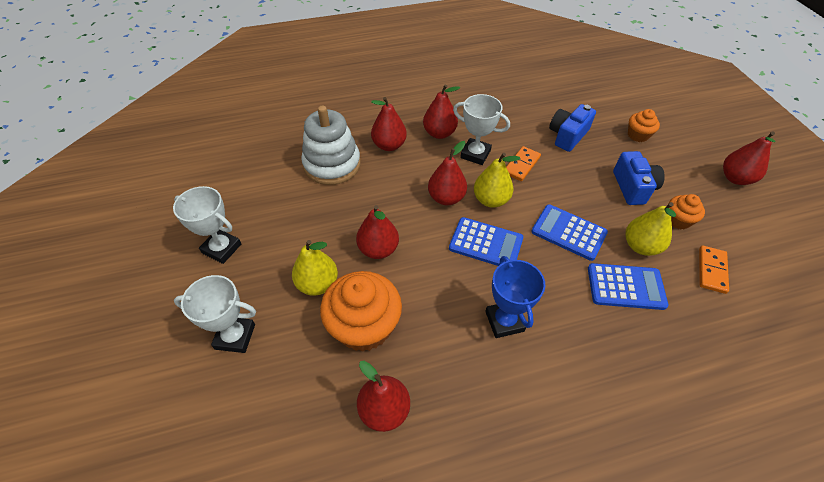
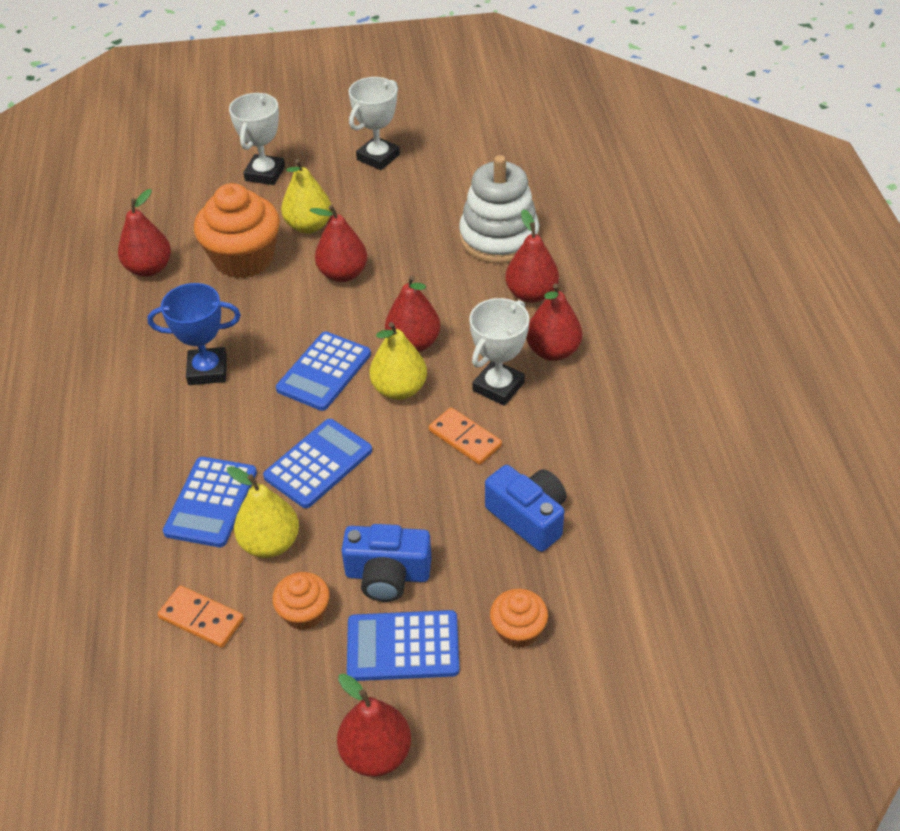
camera: 100 degrees right, 5 degrees down
none -> blue calculator [347,610,460,681]

